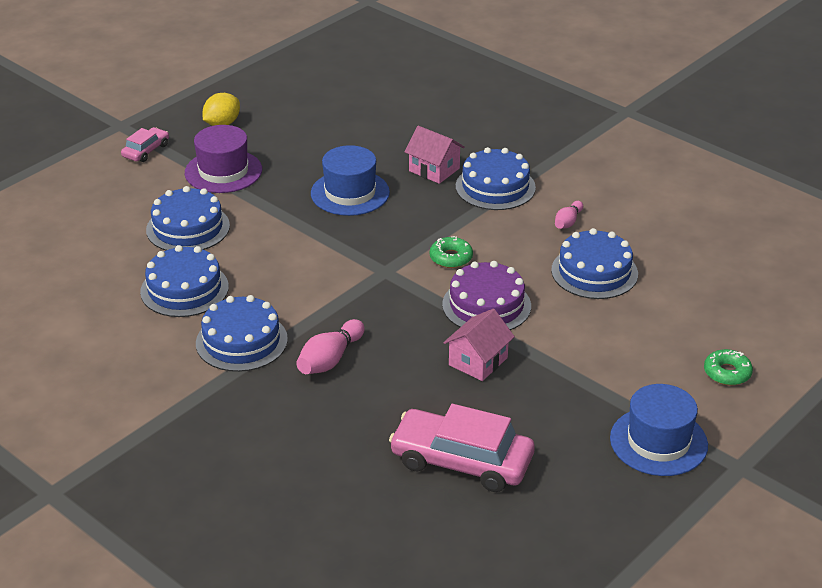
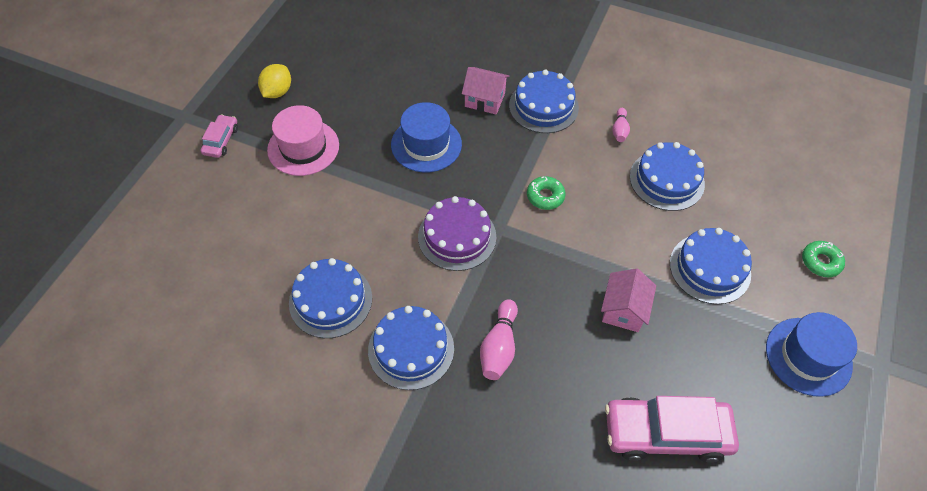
camera: 20 degrees left, 20 degrees up
blue cake [146,186,230,250] -> blue cake moved to [670,228,752,304]
purple hat [185,125,262,193] -> pink hat [267,105,339,176]
purple cake [442,261,531,330] -> purple cake moved to [418,196,496,271]

